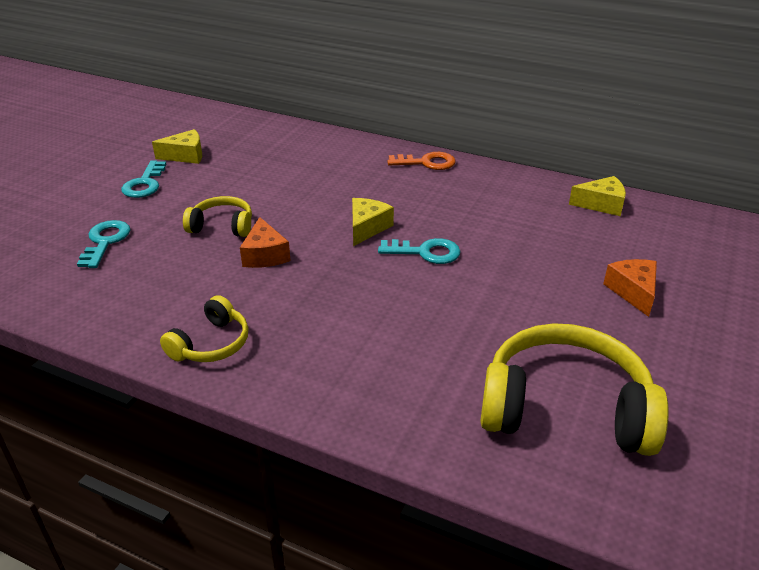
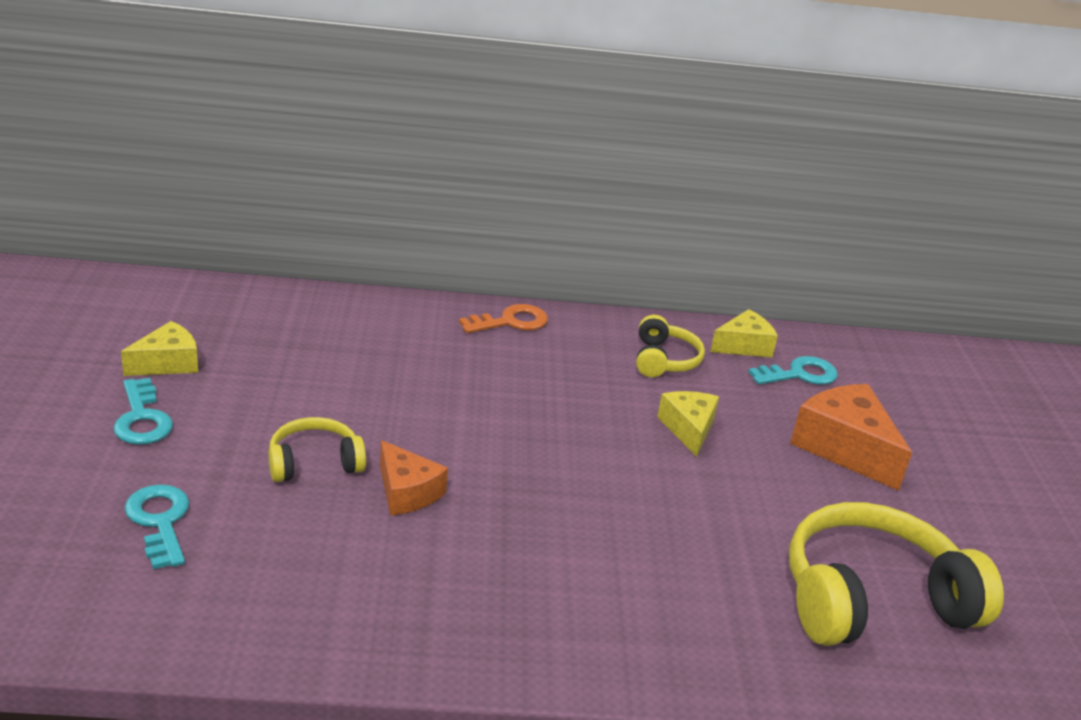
camera: 30 degrees left, 5 degrees down
yellow headphones [160,295,248,362] -> yellow headphones moved to [636,315,705,377]
yellow cheese [352,198,394,246] -> yellow cheese moved to [657,391,719,457]
turquoise key [378,238,461,264] -> turquoise key moved to [748,356,838,385]
orange cheese [603,259,657,317] -> orange cheese [790,384,912,491], size x1.61

